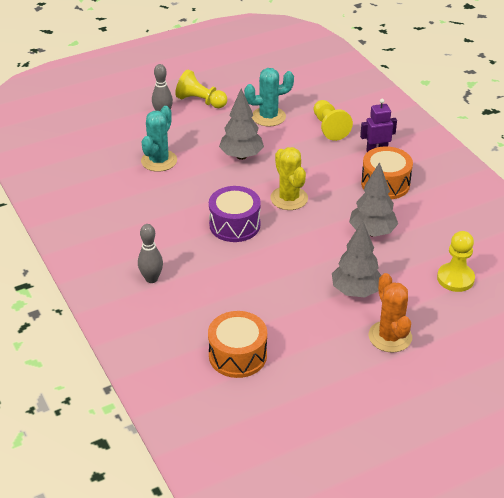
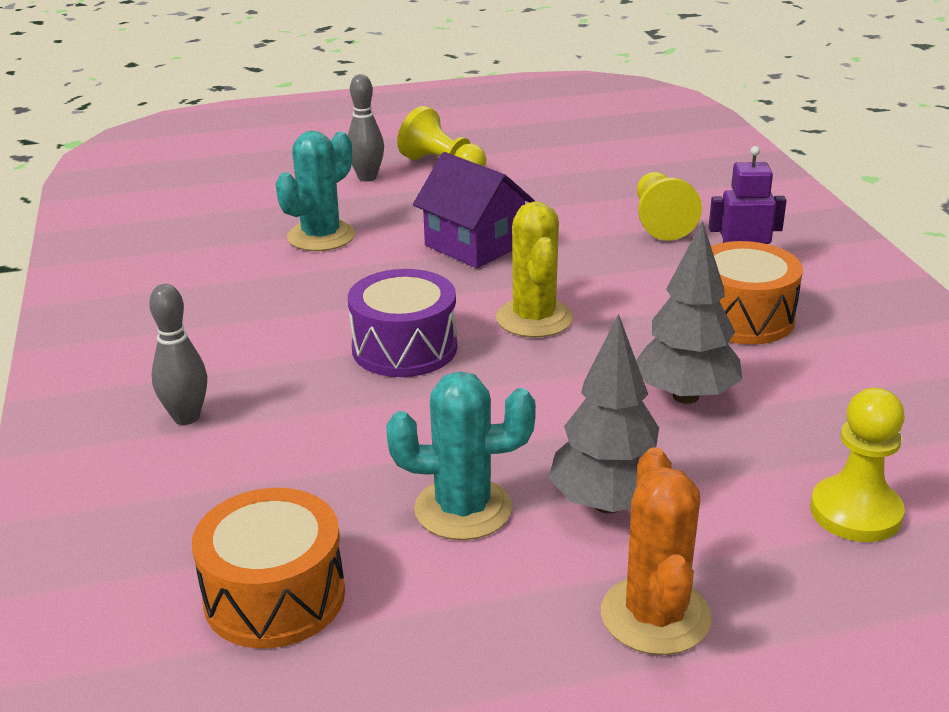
camera: 15 degrees right, 10 degrees down
grey tree [219,88,264,160] -> purple house [413,152,535,268]
turquoise cactus [244,68,294,127] -> turquoise cactus moved to [386,371,536,540]

